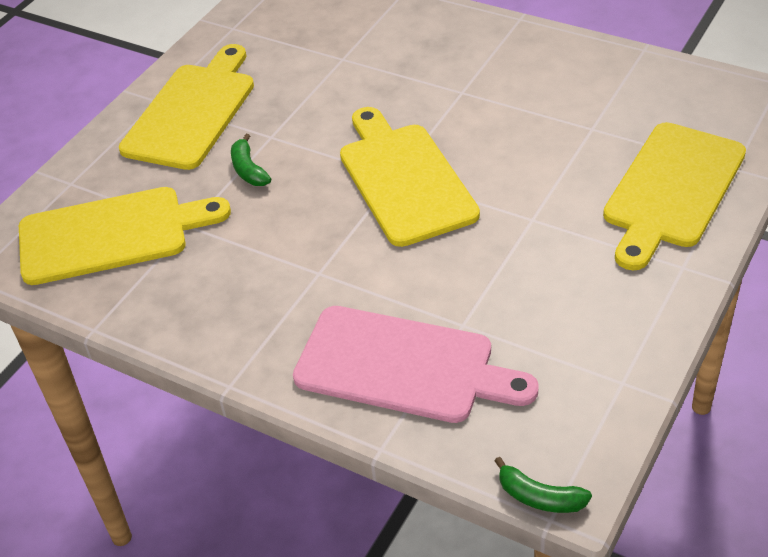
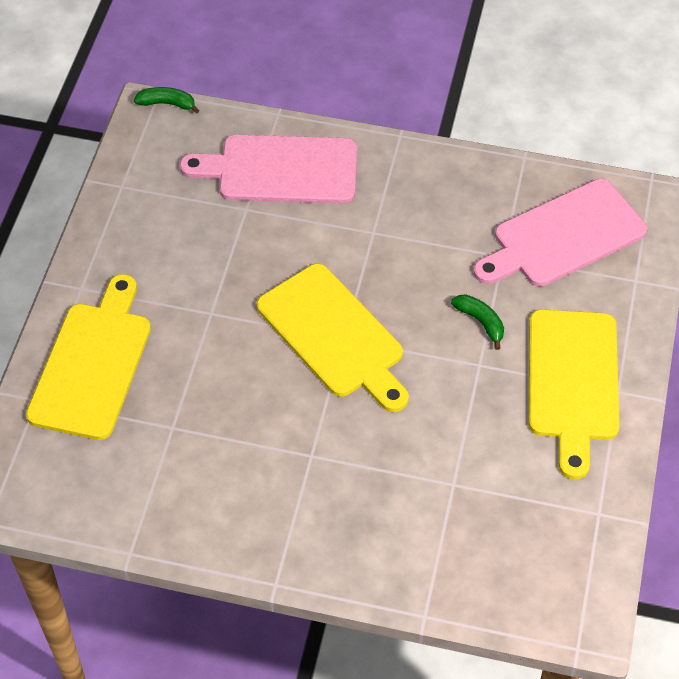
camera: 160 degrees right, 10 degrees up
yellow cutting board [19,187,231,285] -> pink cutting board [473,179,647,287]

